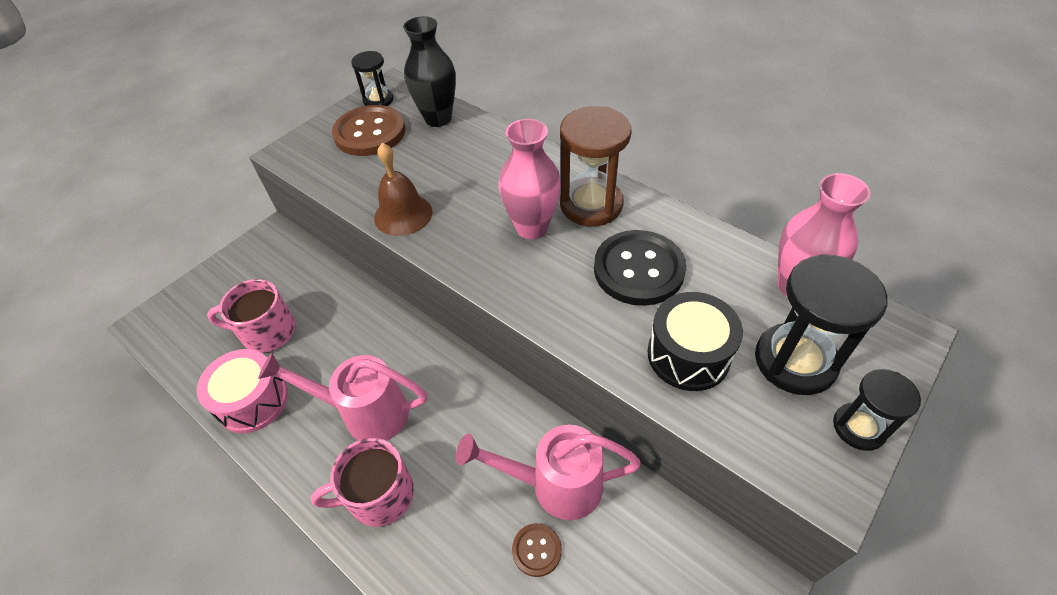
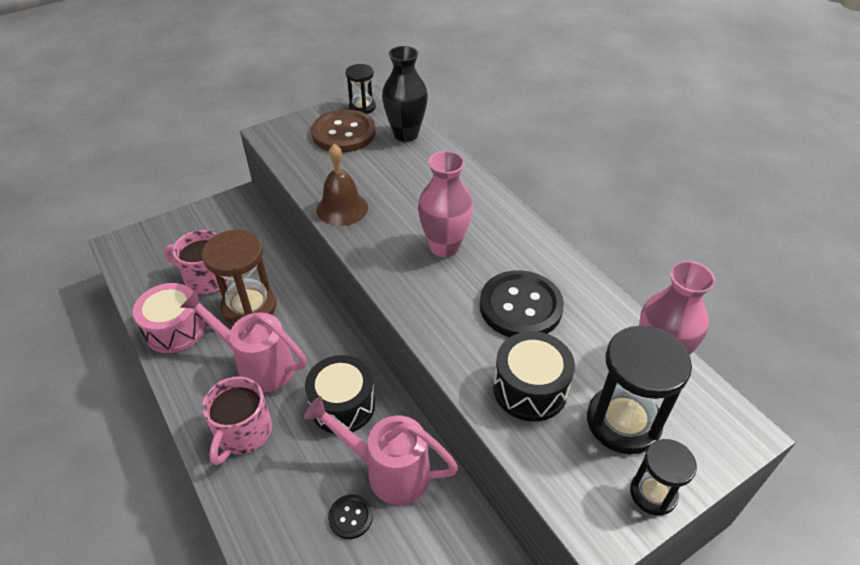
camera: 15 degrees right, 5 degrees down
pink mug [311,438,414,527] -> pink mug turned 75 degrees counterclockwise [202,376,272,465]
brown button [512,523,562,577] -> black button [328,494,373,539]
brown hourglass [560,106,632,226] -> brown hourglass moved to [202,229,277,325]
none -> black drum [305,355,375,434]

